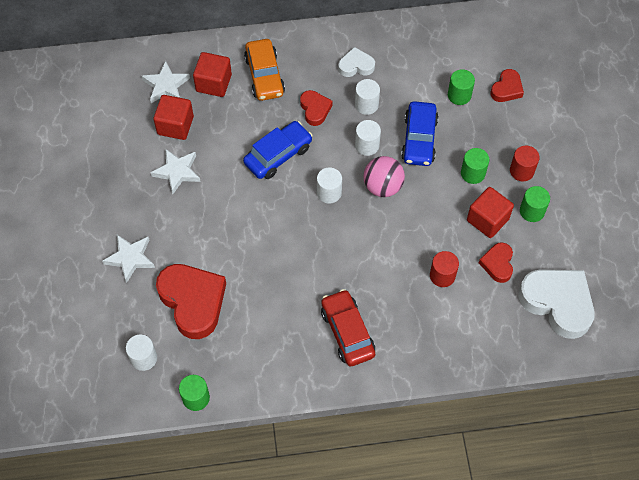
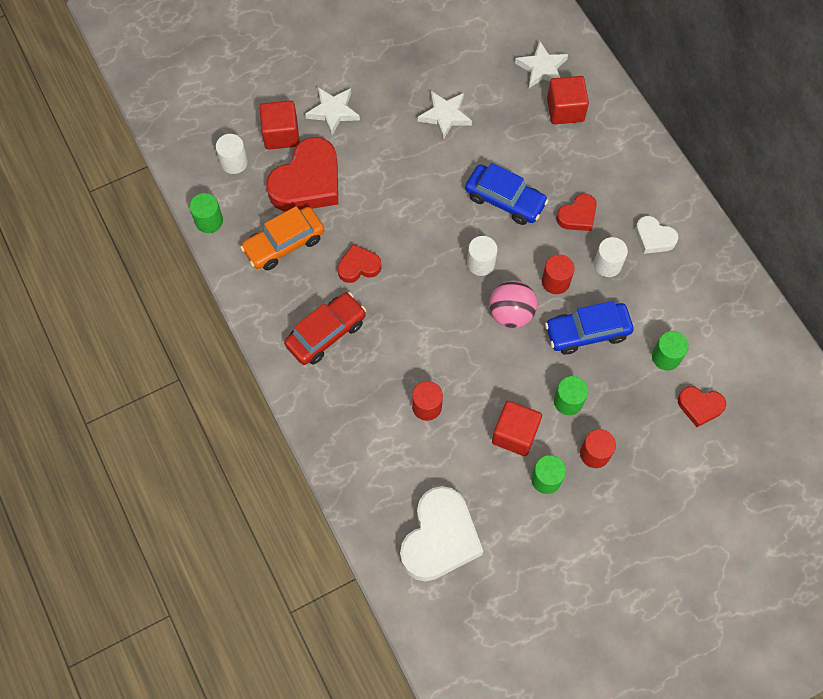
camera: 70 degrees right, 5 degrees up
red cube [153,95,194,140] -> red cube moved to [259,100,300,150]
orange car [244,39,285,101] -> orange car moved to [240,206,324,270]
white heart [338,47,375,77] -> white heart turned 150 degrees clockwise [635,216,678,254]
white cylinder [355,120,381,156] -> red cylinder [542,254,574,294]
red heart [479,242,513,283] -> red heart moved to [337,244,381,283]

